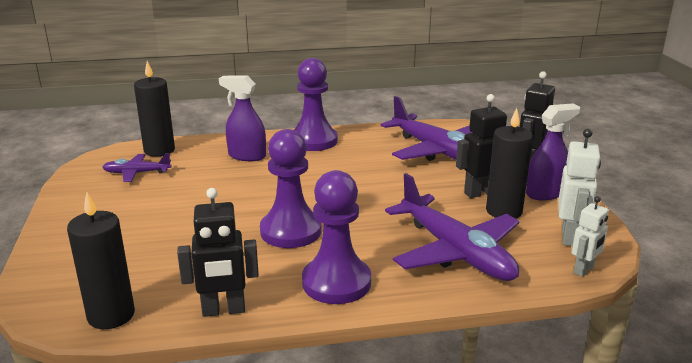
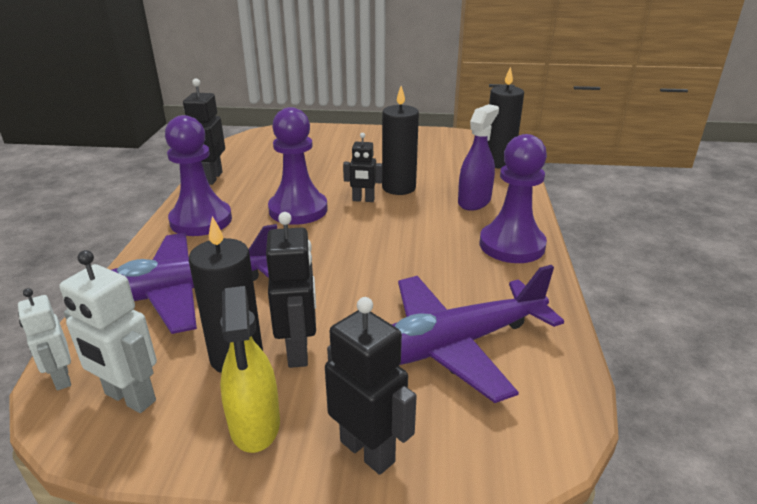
camera: 105 degrees right, 5 degrees up
black candle [67,192,135,329] -> black candle moved to [382,86,419,195]
purple plane [102,153,172,182] -> none
purple spray bottle [526,103,580,201] -> yellow spray bottle [220,286,280,453]
none -> black robot [343,133,382,202]

